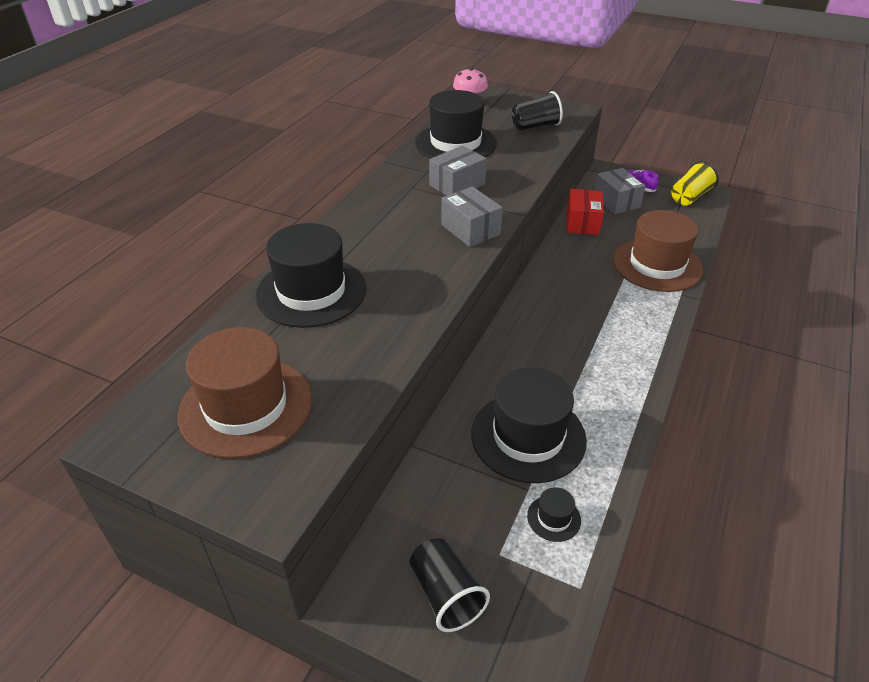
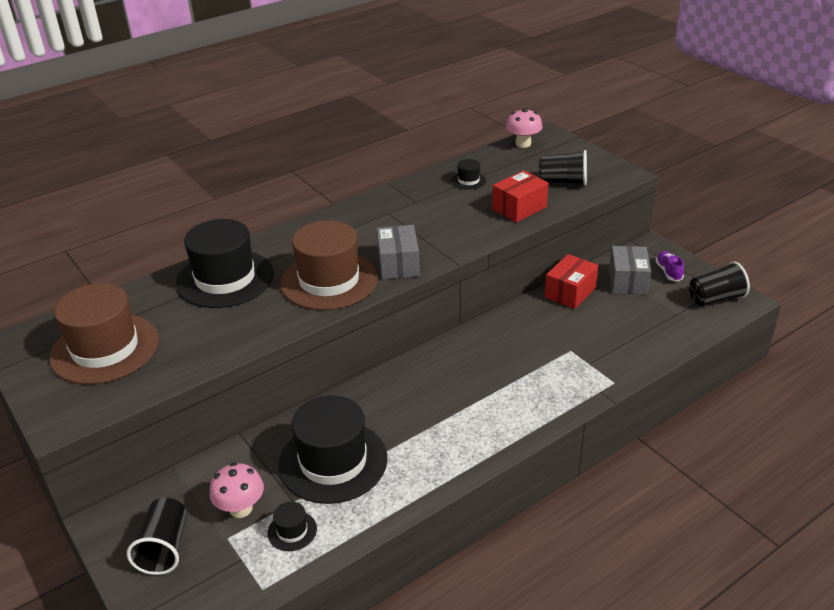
camera: 30 degrees right, 5 degrees down
black hat [415,90,497,158] -> black hat [451,159,486,190], size x0.42
grey box [429,146,487,196] -> none
brown hat [613,210,703,292] -> brown hat moved to [280,220,378,310]
yellow cup [671,161,719,206] -> black cup [689,261,750,306]
none -> pink mushroom [209,462,264,518]
none -> red box [492,170,549,223]

